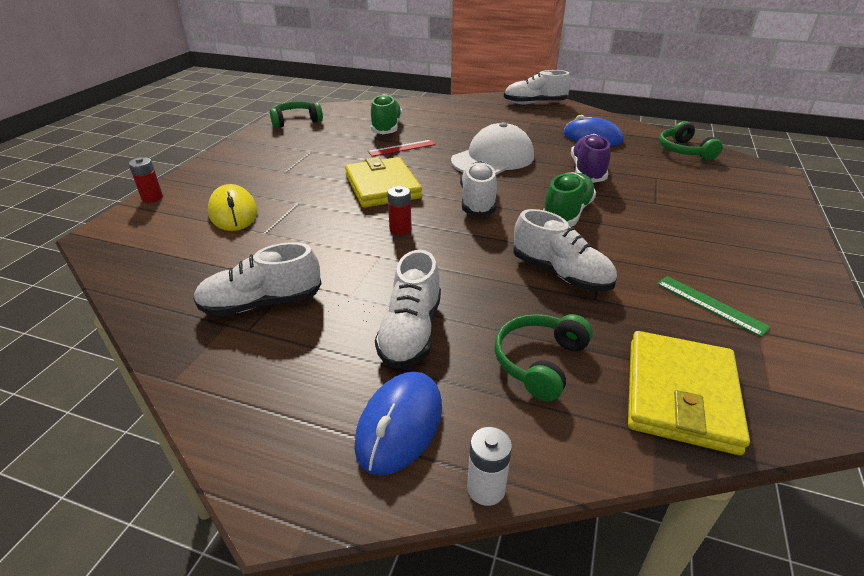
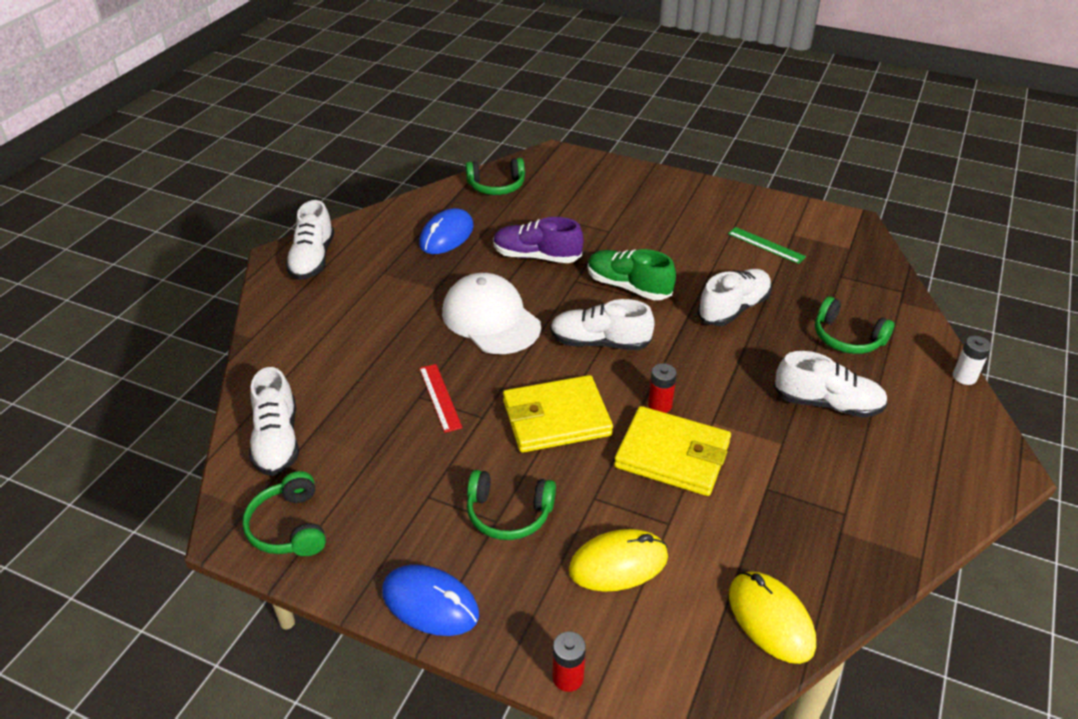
camera: 85 degrees left, 5 degrees up
white shoe [193,242,321,316] -> white shoe moved to [249,367,299,476]
blue mouse [354,372,442,475] -> blue mouse moved to [382,565,479,636]
green shoe [371,94,402,134] -> none
yellow wallet [628,331,750,455] -> yellow wallet moved to [614,406,731,496]
green ruler [657,276,771,337] -> green ruler turned 75 degrees clockwise [728,227,806,264]
none -> green headphones [467,470,556,540]
none -> yellow mouse [729,572,816,664]

